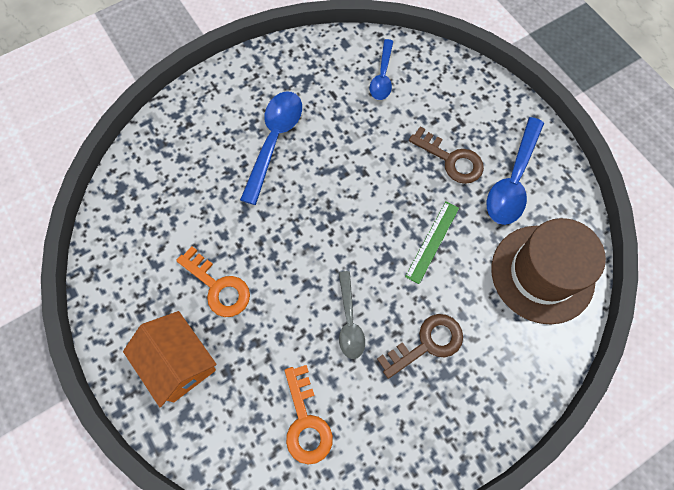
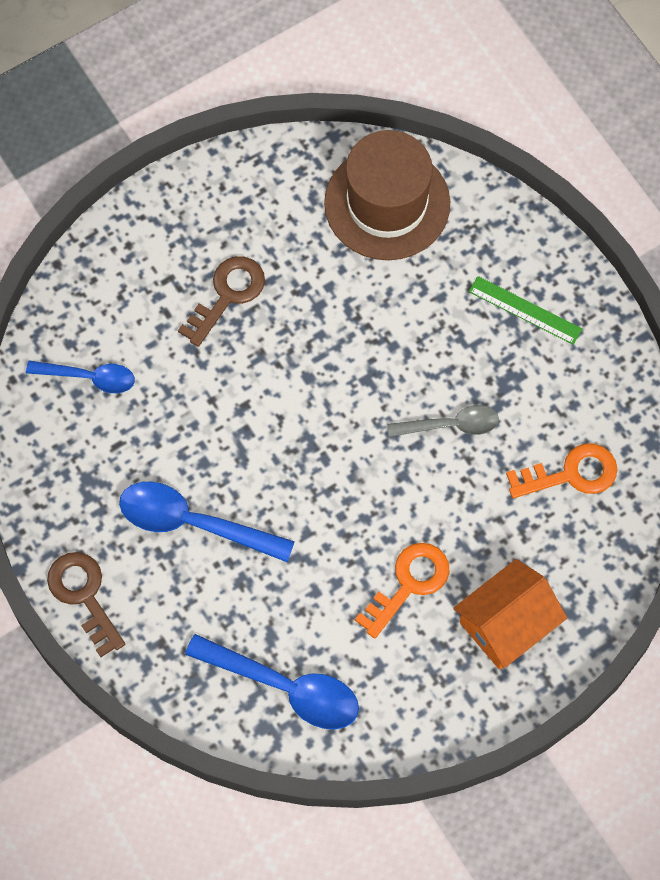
camera: 90 degrees left, 0 degrees up
brown key [377,314,463,379] -> brown key moved to [47,552,125,657]
green ruler [405,202,459,284] -> green ruler moved to [469,276,582,345]
blue spoon [487,117,544,225] -> blue spoon moved to [185,634,359,730]

